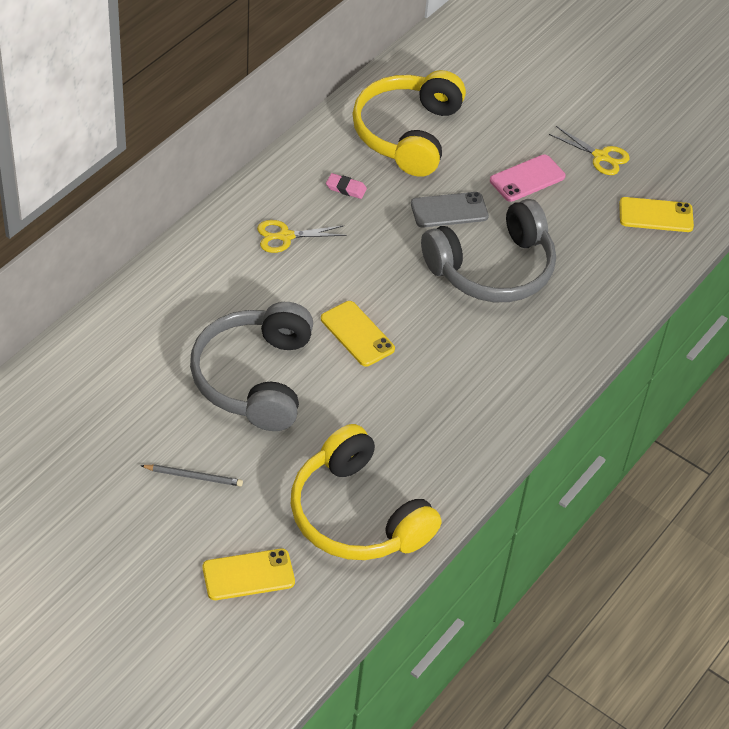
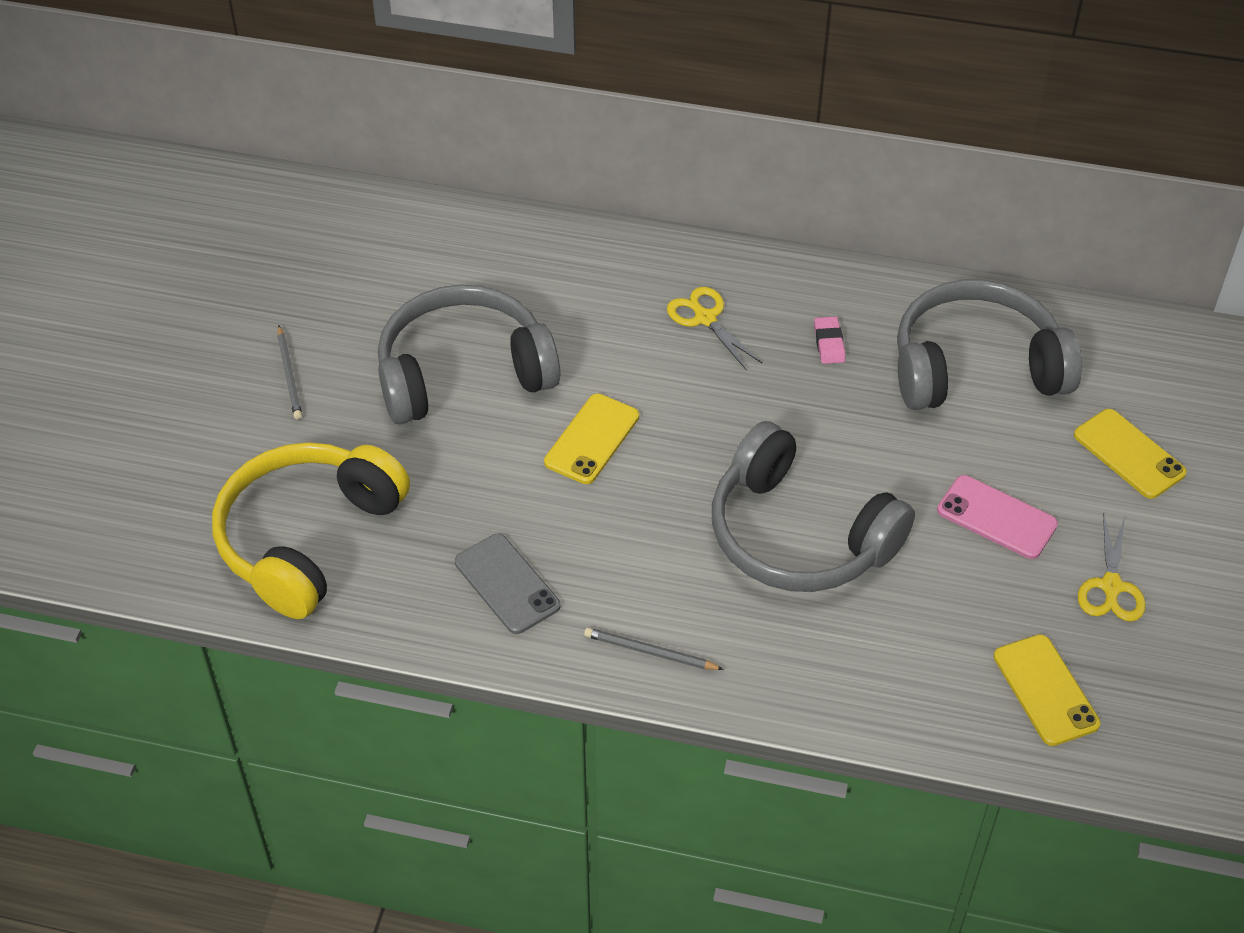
camera: 70 degrees right, 0 degrees up
yellow phone [203,549,295,600] -> yellow phone moved to [1074,409,1187,499]
yellow headphones [352,70,466,177] -> grey headphones [897,280,1082,410]
grey phone [411,192,489,228] -> grey phone moved to [455,534,560,634]
none -> grey pencil [584,628,724,670]

